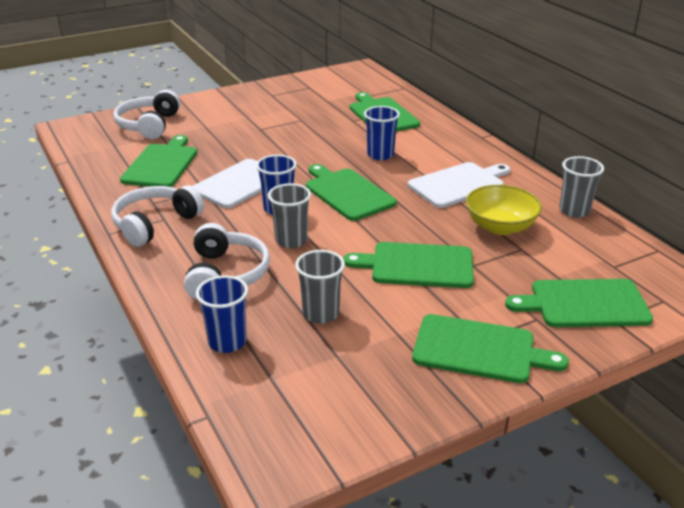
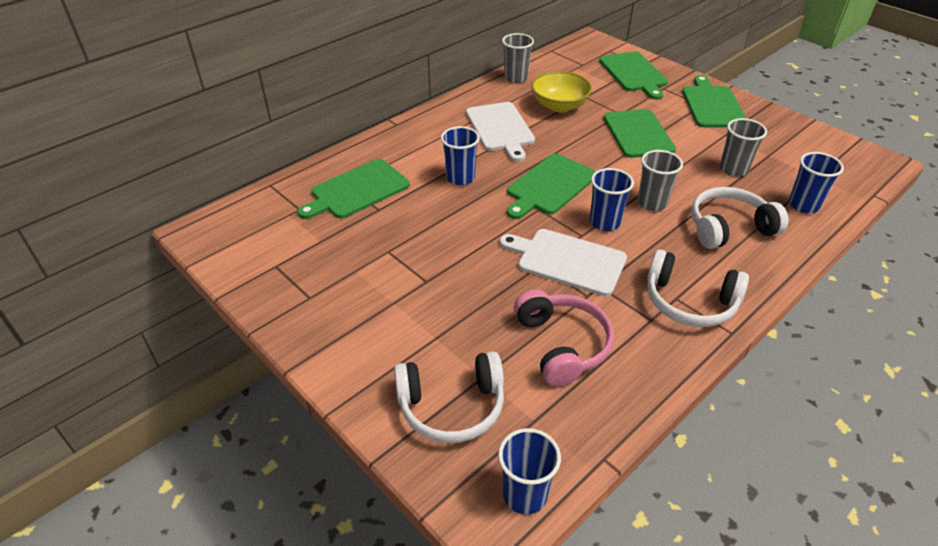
camera: 105 degrees left, 10 degrees up
green cutting board [120,135,197,187] -> pink headphones [514,290,614,387]
white cutting board [408,162,510,208] -> white cutting board turned 150 degrees counterclockwise [466,102,535,162]
none -> blue cup [498,428,561,515]

